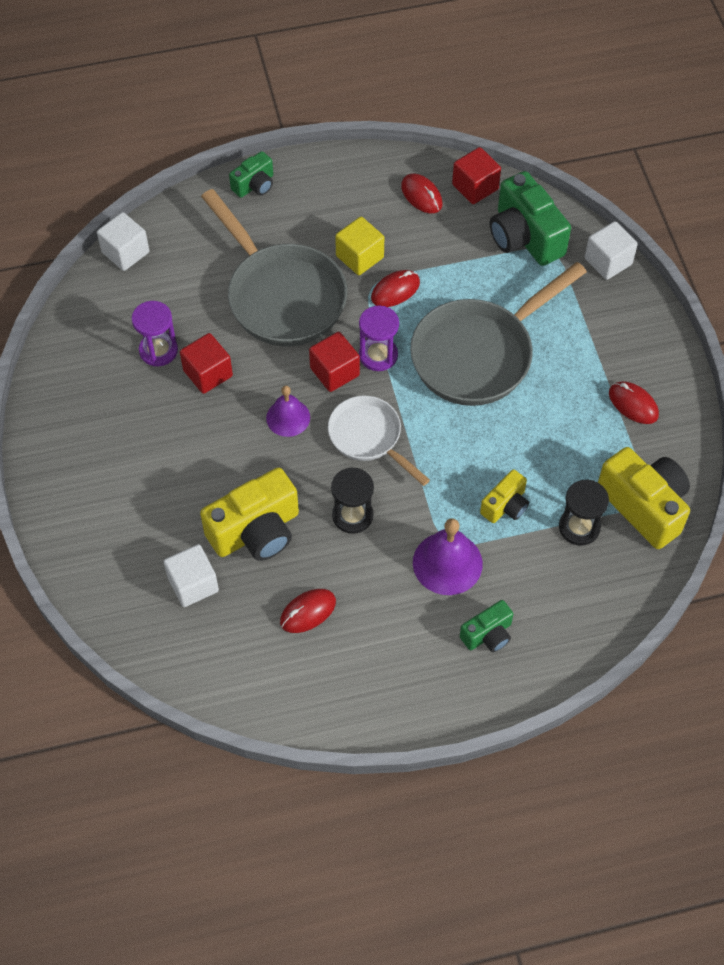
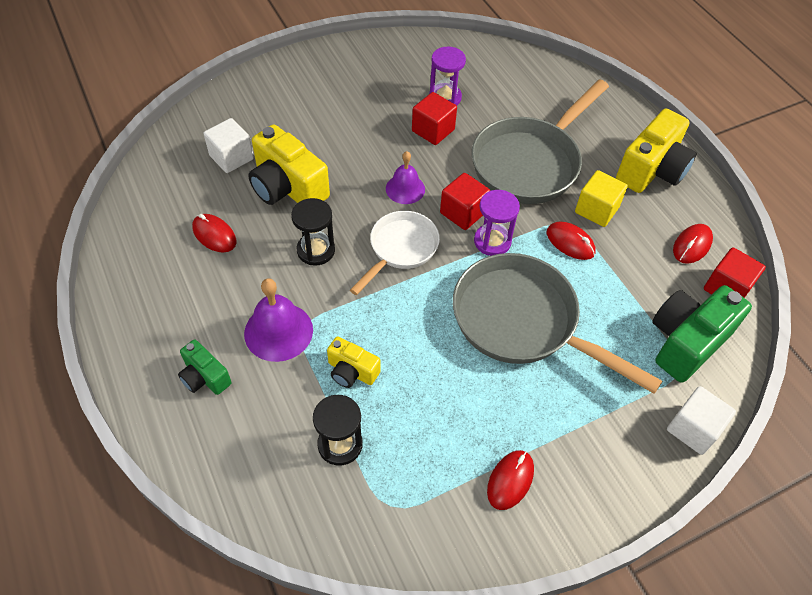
camera: 75 degrees right, 5 degrees down
white cube [97,212,149,271] -> none
green camera [229,151,273,198] -> none
yellow camera [598,447,690,549] -> yellow camera moved to [616,109,697,193]

